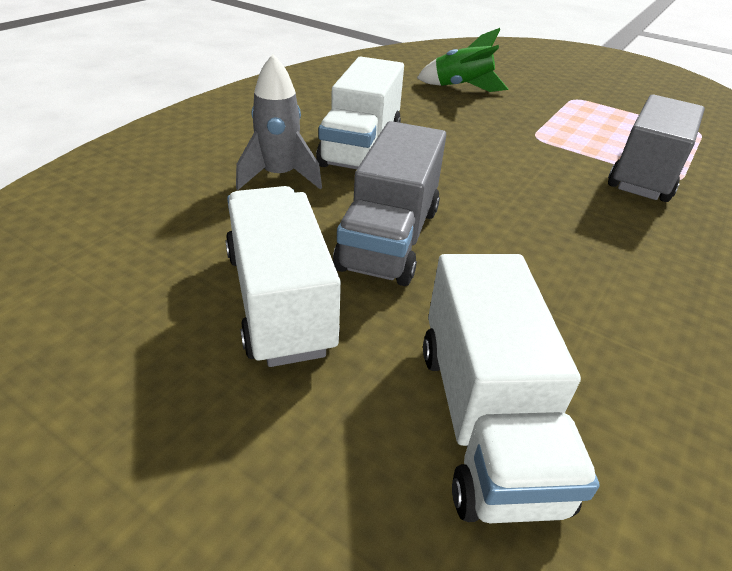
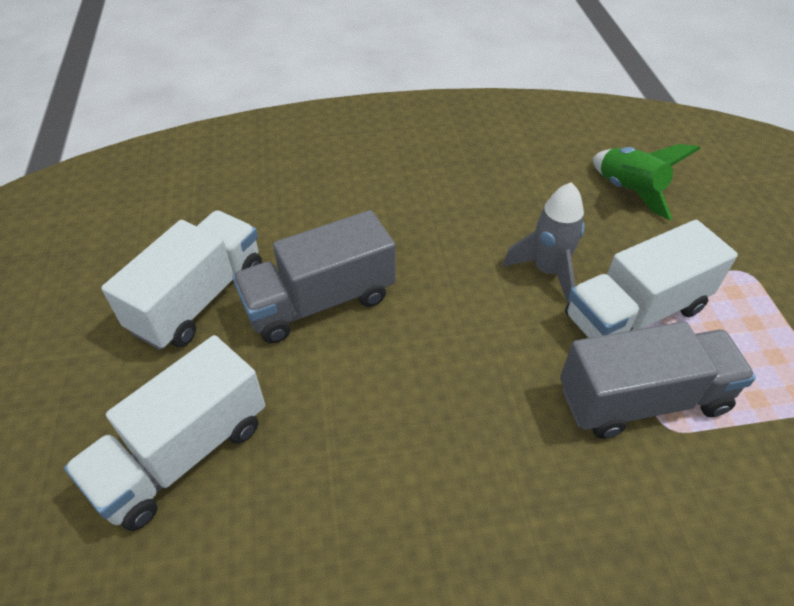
camera: 50 degrees right, 10 degrees up
grey rocket [236,54,322,190] -> grey rocket moved to [503,182,585,304]
white truck [316,56,404,169] -> white truck moved to [565,220,738,338]

